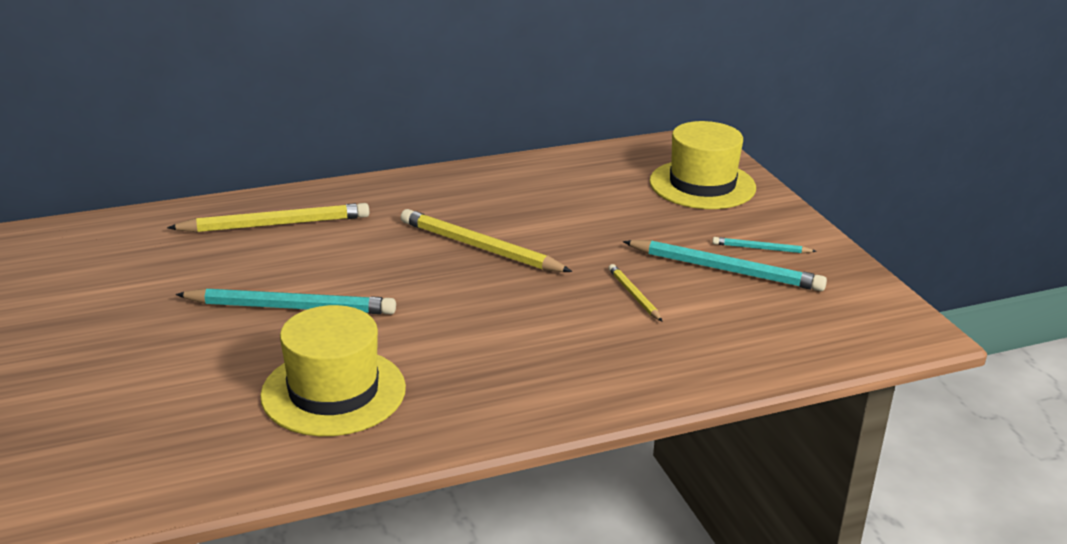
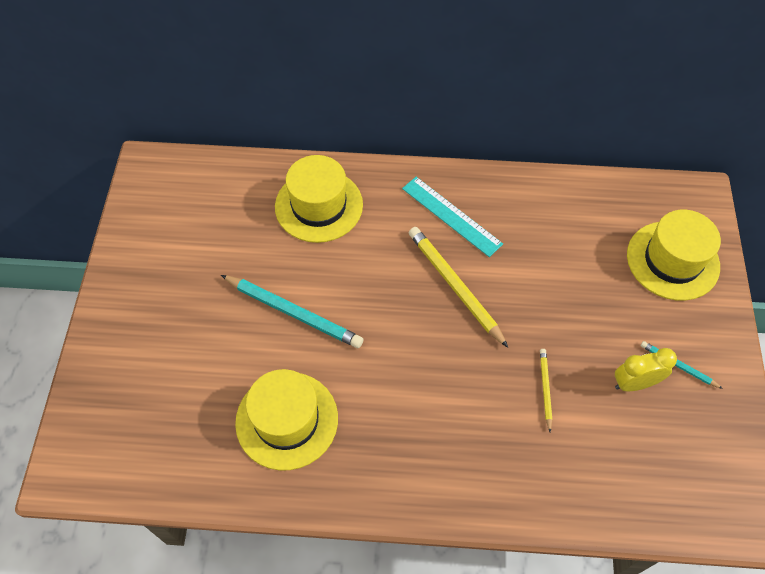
camera: 25 degrees right, 30 degrees up
yellow pencil [167,203,369,232] -> yellow hat [275,155,363,243]
turquoise pencil [623,240,827,291] -> yellow clock [615,348,677,391]
none -> turquoise ruler [402,177,503,257]

